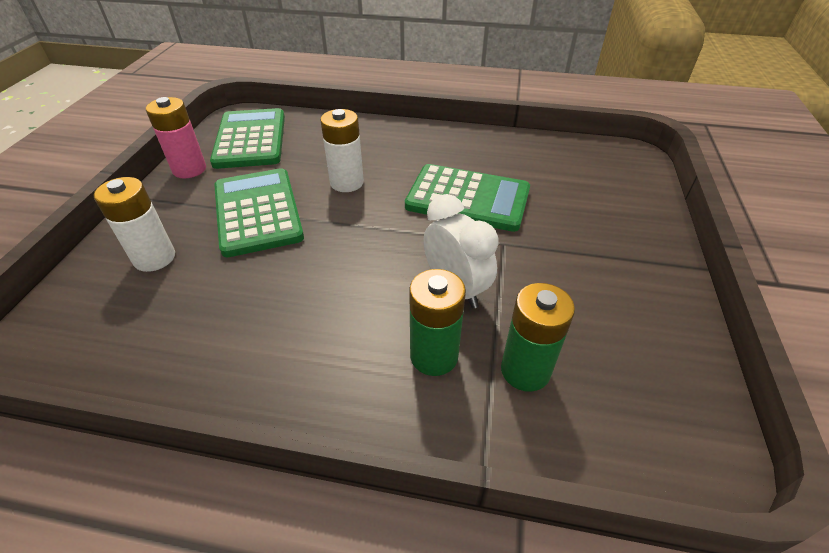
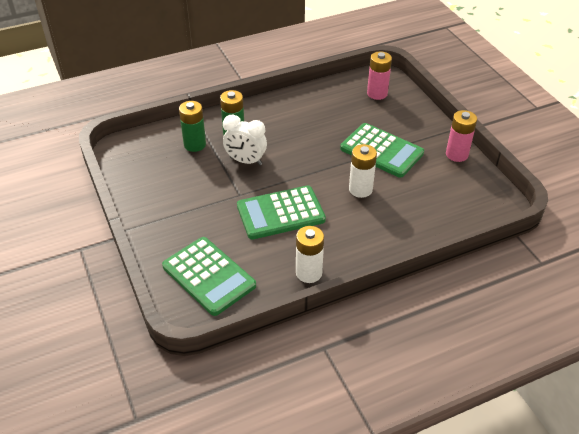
camera: 145 degrees right, 0 degrees up
white battery [94,177,175,272] -> white battery moved to [296,226,324,283]
green calculator [210,108,285,169] -> green calculator moved to [162,237,256,316]
none -> pink battery [367,51,392,100]

